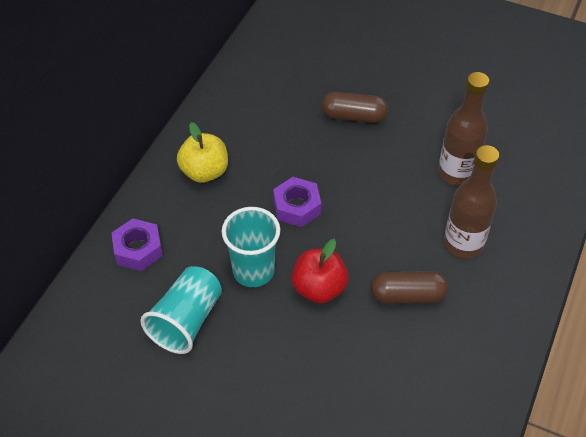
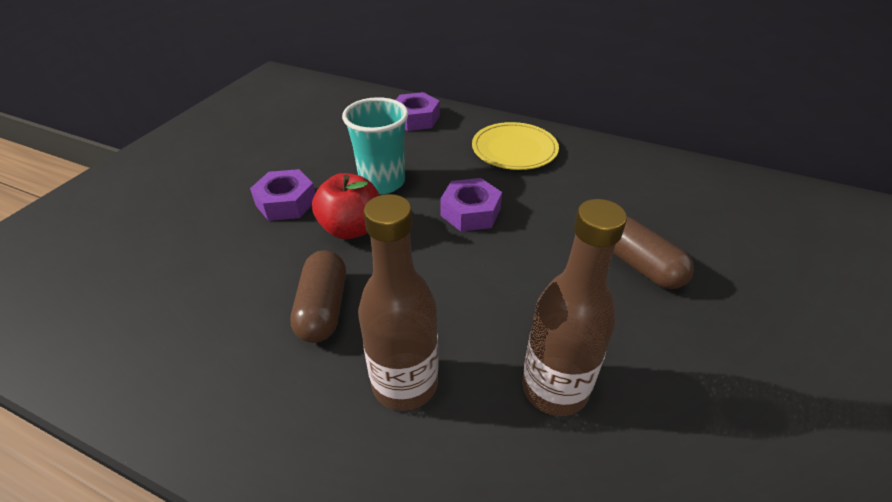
camera: 90 degrees right, 10 degrees down
turquoise cup [140,266,222,354] -> none
yellow apple [177,122,228,183] -> yellow plate [472,122,559,170]
brown capsule [322,92,388,123] -> brown capsule turned 45 degrees counterclockwise [613,217,694,289]
none -> purple nut [250,169,315,221]

